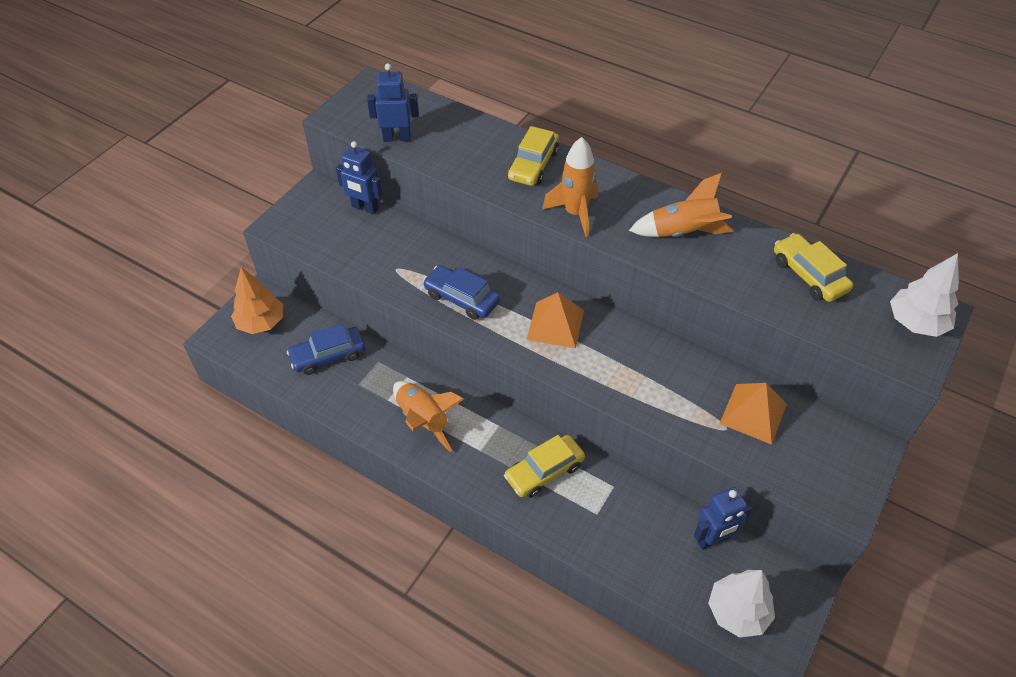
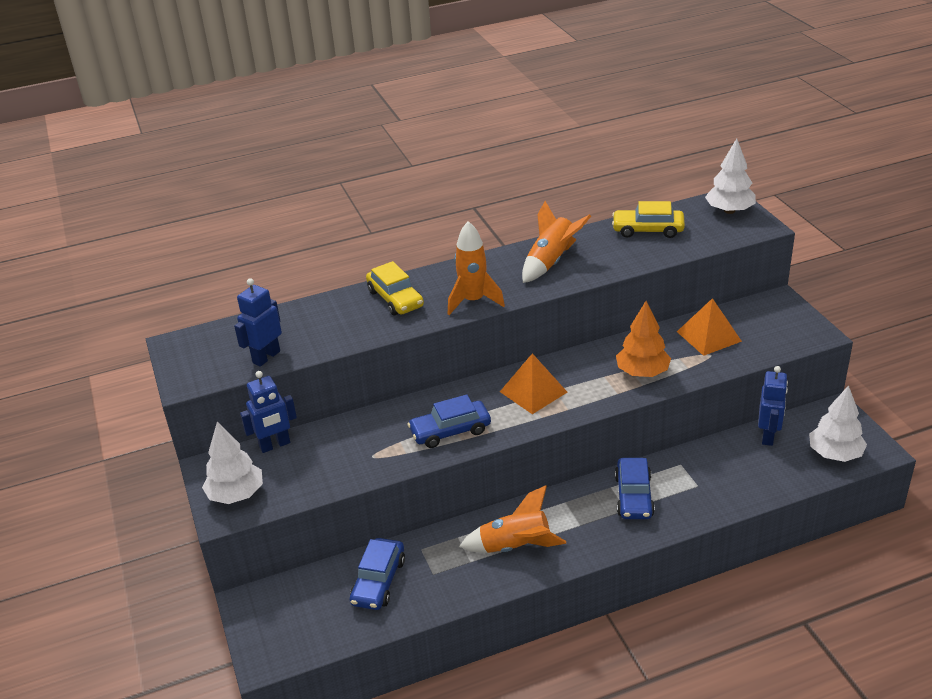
camera: 50 degrees left, 15 degrees down
orange tree [231,267,283,334] -> orange tree moved to [616,301,671,377]
yellow car [504,435,585,498] -> blue car [615,458,655,519]
none -> white tree [202,422,263,504]

